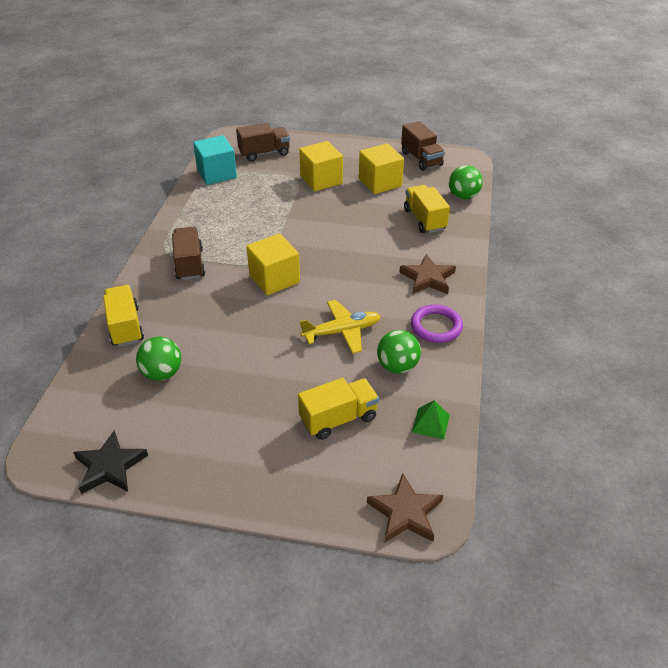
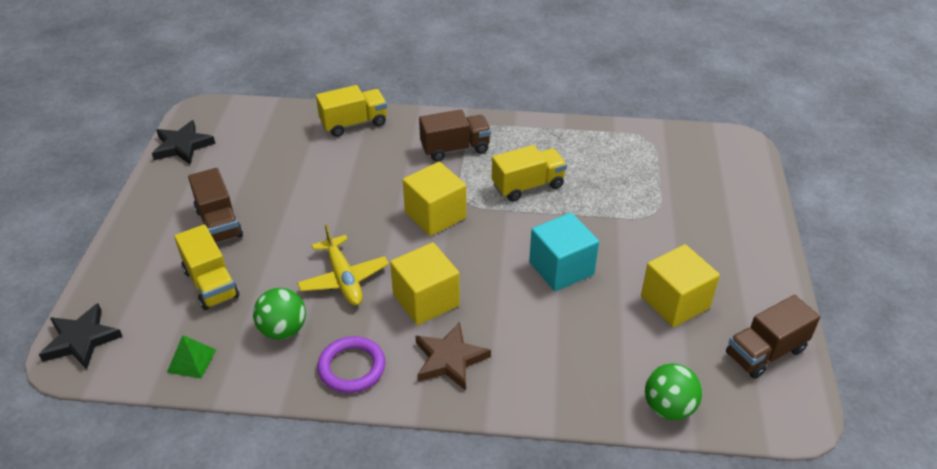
camera: 85 degrees right, 0 degrees up
green ball [136,337,181,381] -> none
turquoise cube [193,135,237,185] -> turquoise cube moved to [529,213,599,291]
brown truck [236,123,290,162] -> brown truck moved to [188,168,243,243]
yellow cube [299,141,343,191] -> yellow cube moved to [390,242,460,325]
brown star [367,473,443,542] -> black star [39,303,123,369]
yellow truck [404,185,450,233] -> yellow truck moved to [492,145,567,202]

